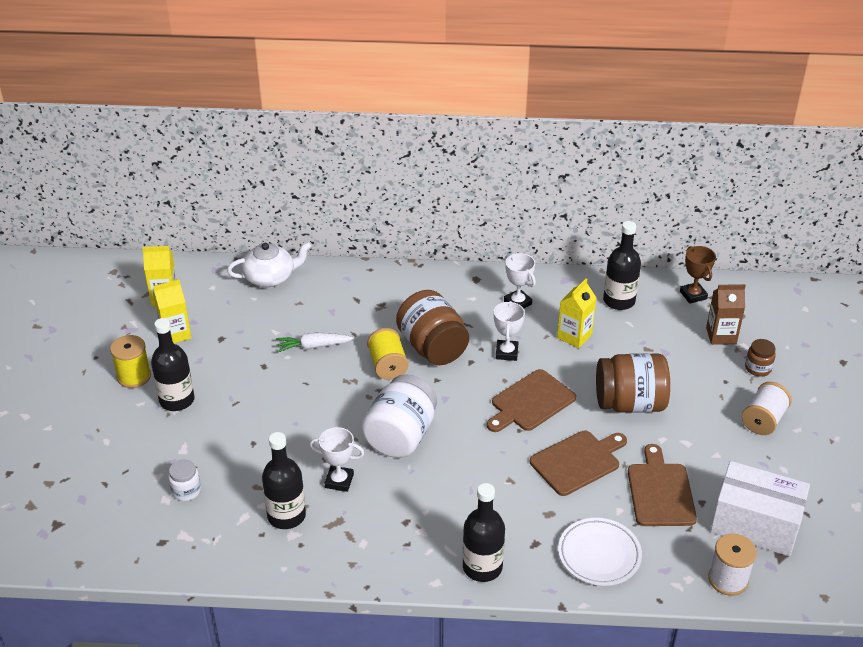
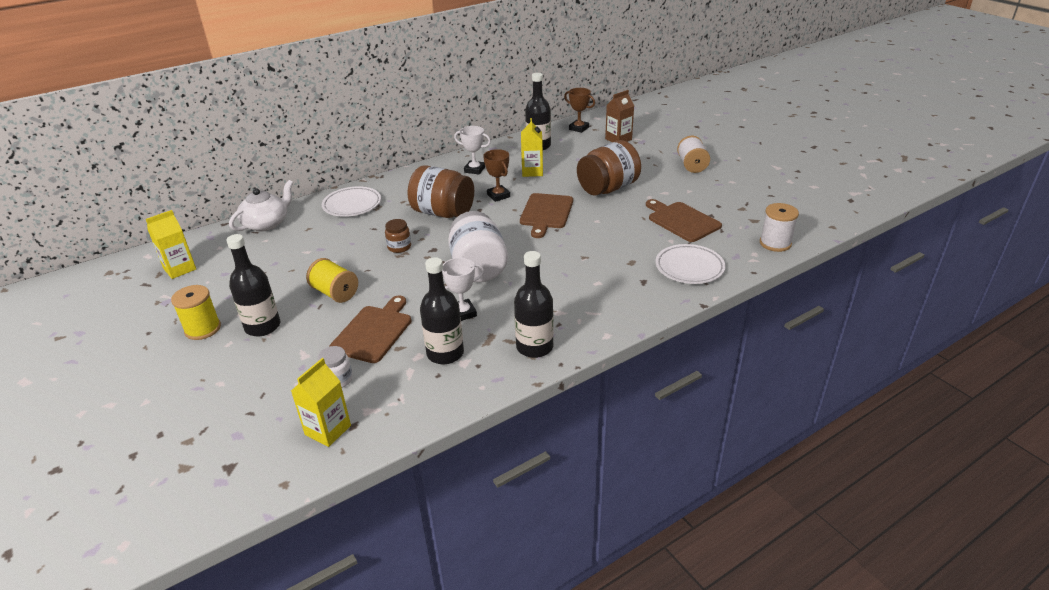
camera: 35 degrees left, 5 degrees down
yellow carton [153,280,192,343] -> yellow carton moved to [291,358,351,447]
white carrot [276,333,354,352] -> none
yellow spool [367,328,409,380] -> yellow spool moved to [306,258,358,303]
black bottle [463,483,505,582] -> black bottle moved to [514,251,554,358]
white trophy [494,301,525,361] -> brown trophy [483,149,510,202]
brown cutting board [530,431,627,496] -> brown cutting board moved to [329,295,411,363]
white box [710,461,810,556] -> none
brown jar [745,339,776,377] -> brown jar moved to [385,219,411,253]
none -> white plate [322,186,381,217]

